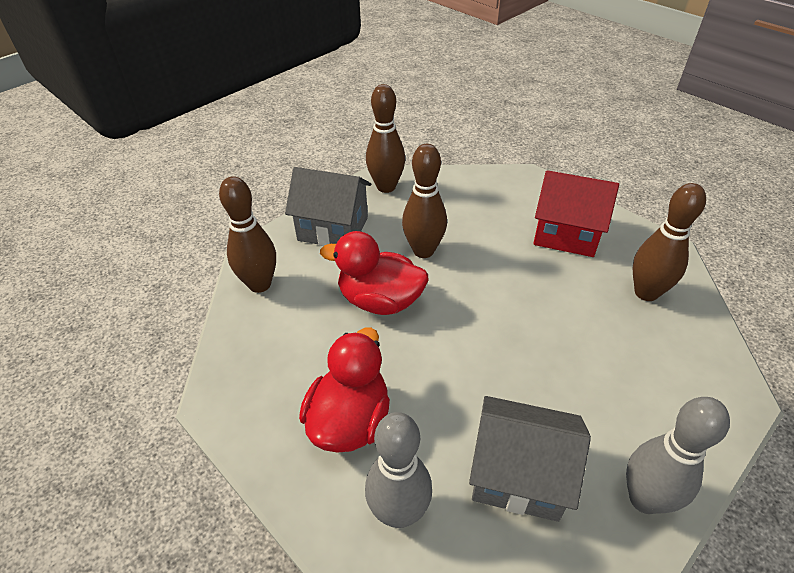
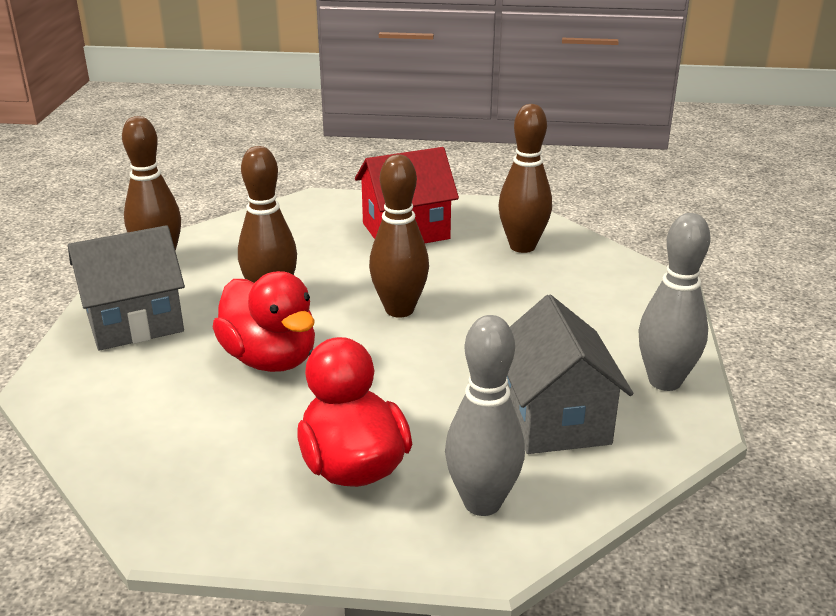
camera: 40 degrees left, 15 degrees down
brown bowling pin [219,176,276,293] -> brown bowling pin moved to [369,155,429,318]
red duck [320,231,429,315] -> red duck turned 105 degrees counterclockwise [212,271,315,372]
grey house [469,396,591,522] -> grey house turned 75 degrees counterclockwise [507,295,633,454]

